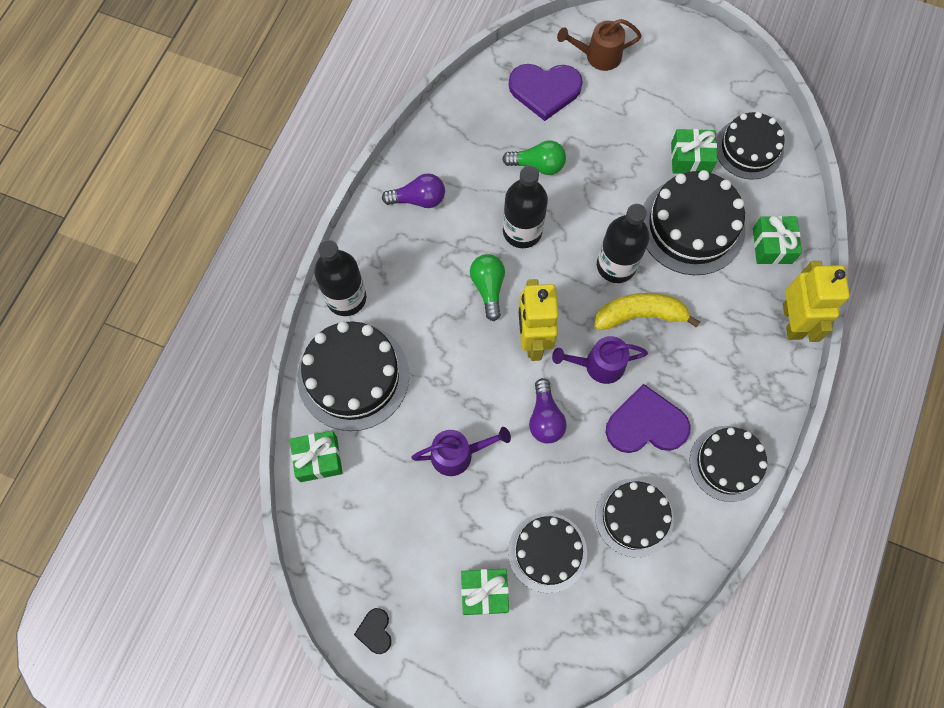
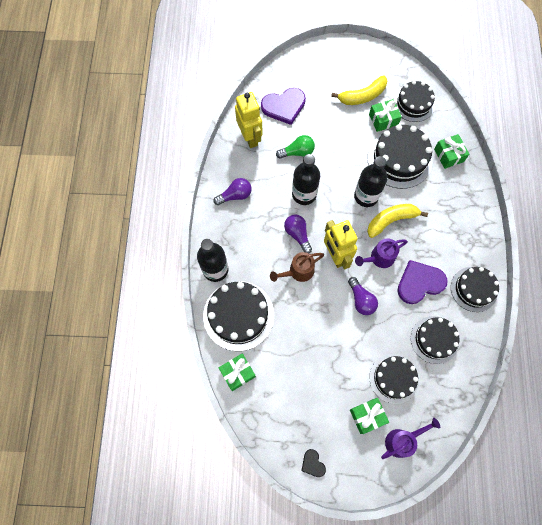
camera: 20 degrees left, 0 degrees up
purple watering can [411,427,511,476] -> purple watering can moved to [381,418,440,459]
green light bulb [470,254,505,321] -> purple light bulb [284,214,312,254]
brown watering can [557,19,641,71] -> brown watering can moved to [270,252,324,282]
yellow robot [783,261,850,342] -> yellow robot moved to [235,92,263,148]
none -> yellow banana [331,75,387,105]

